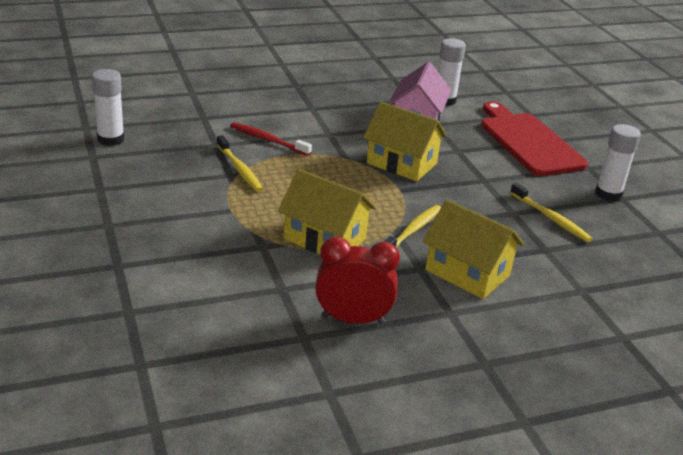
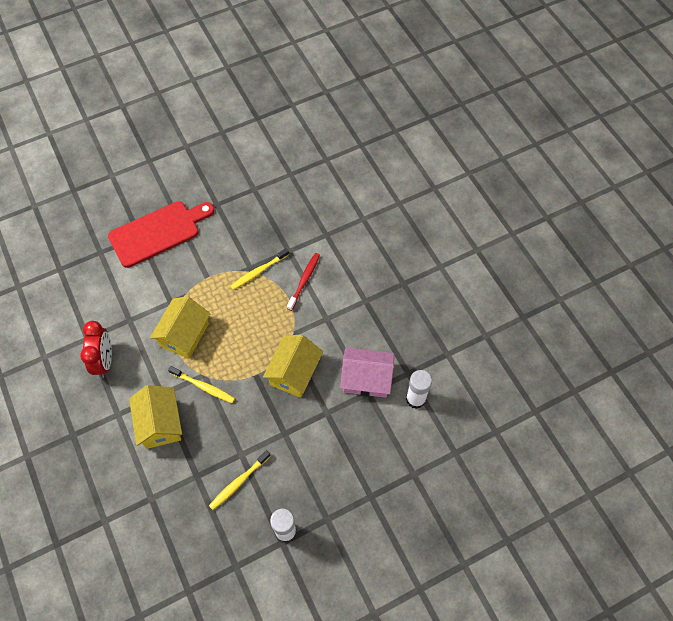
camera: 85 degrees right, 30 degrees up
white glue stick [92,69,125,146] -> none
yellow house [423,200,524,299] -> yellow house turned 45 degrees counterclockwise [129,385,182,449]
red cutting board [481,101,588,176] -> red cutting board moved to [108,201,214,268]

